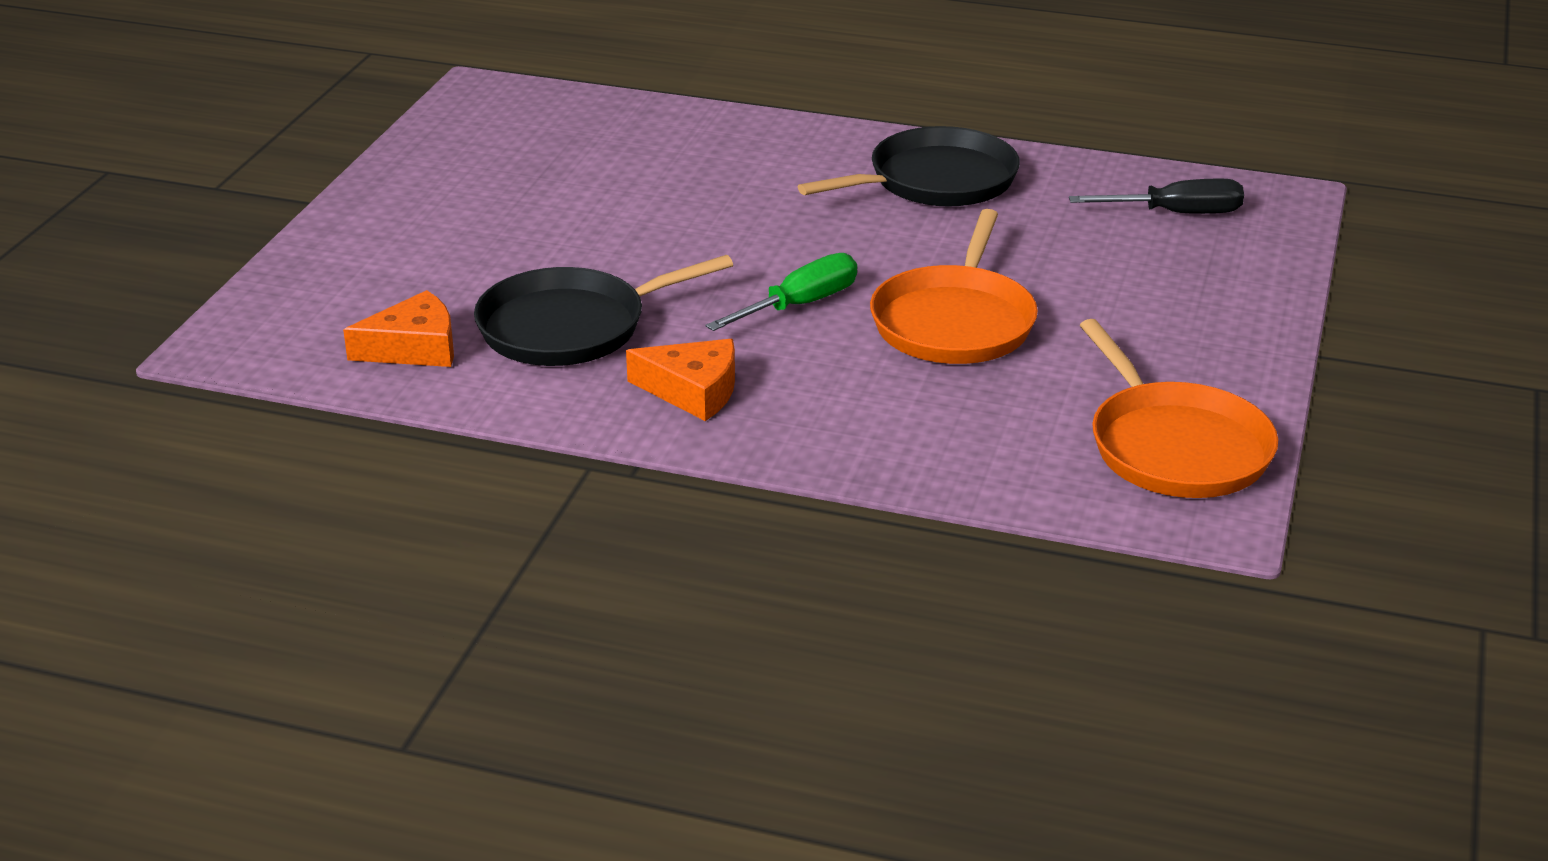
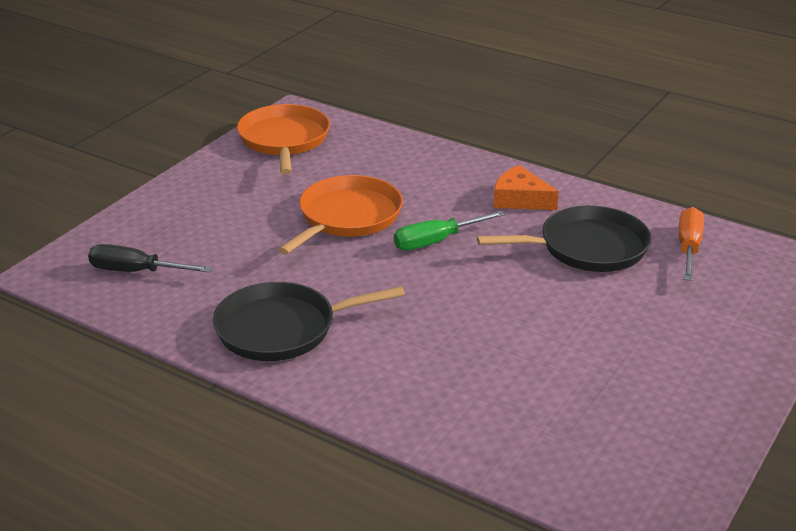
camera: 165 degrees left, 0 degrees up
orange cheese [343,290,454,367] -> orange screwdriver [678,207,704,281]

